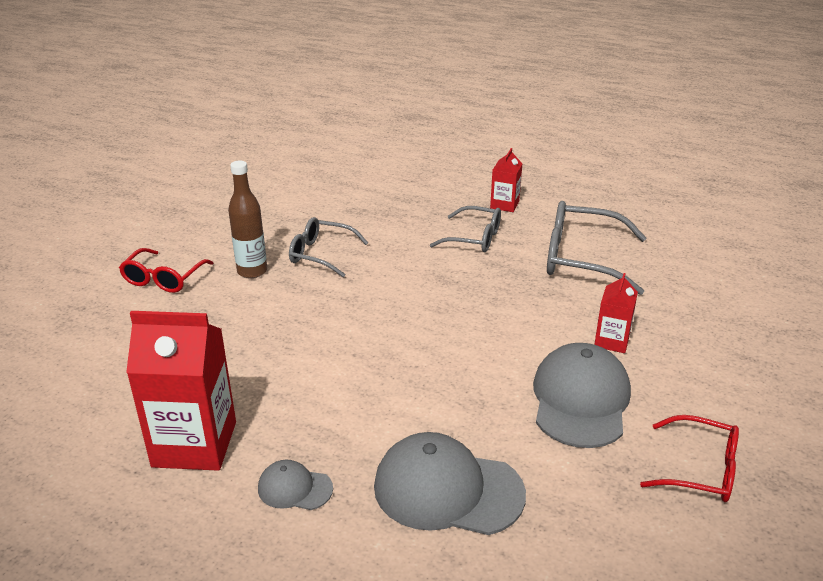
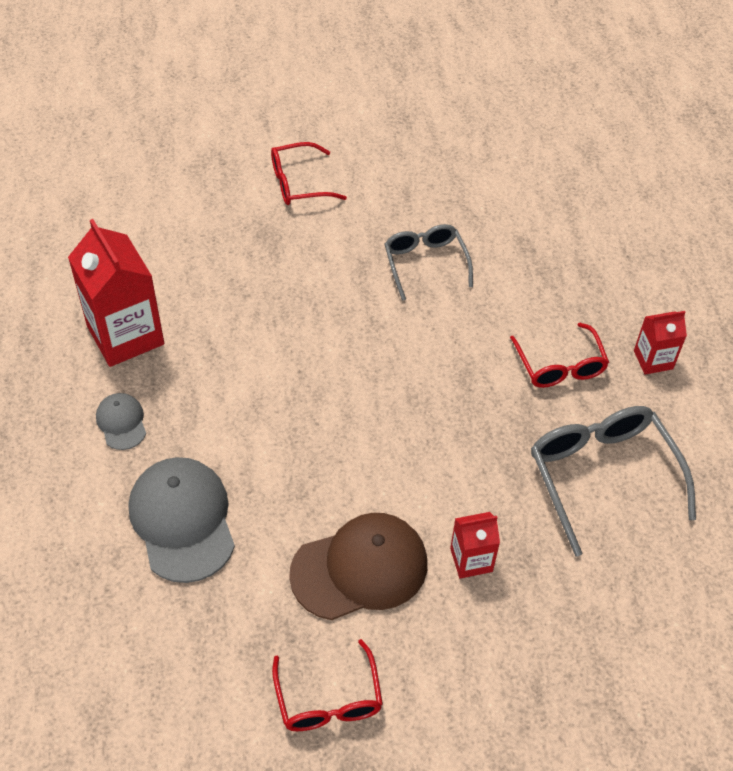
camera: 55 degrees right, 20 degrees up
brown bottle [228,160,267,278] -> none
grey glasses [430,206,501,252] -> red glasses [510,323,609,388]
grey cap [533,343,631,448] -> brown cap [289,513,427,620]

